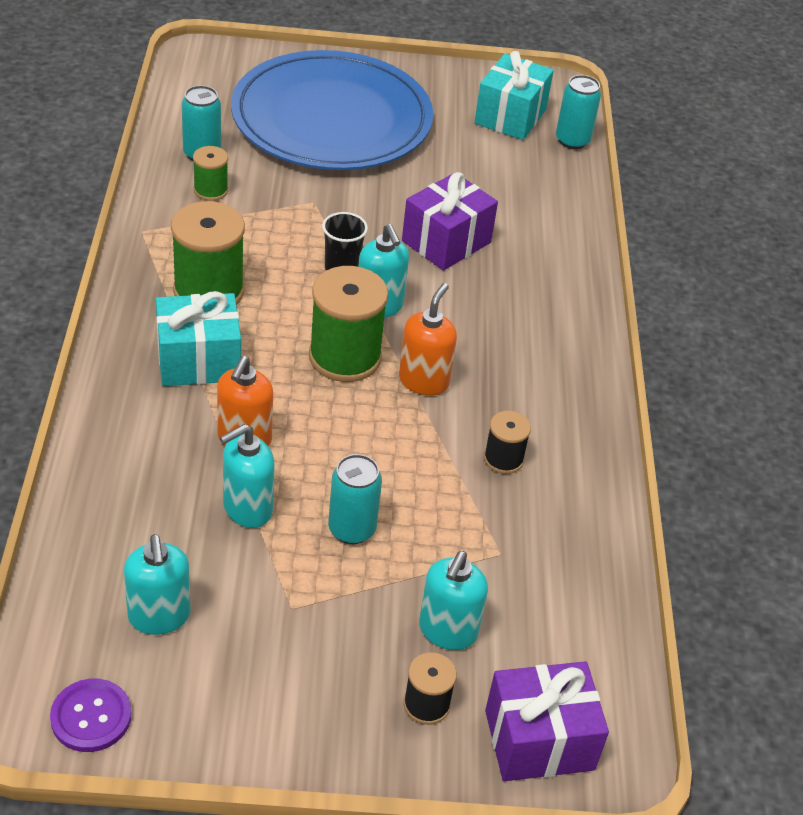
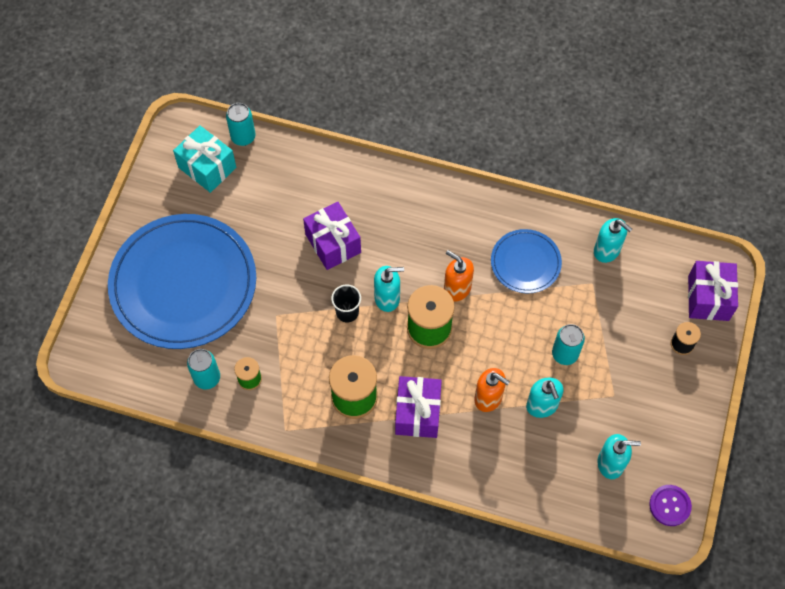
camera: 70 degrees left, 20 degrees up
turquoise gift [156,291,241,386] -> purple gift [395,376,442,438]
turquoise soap dispenser [419,551,488,650] -> turquoise soap dispenser moved to [594,218,632,263]
black spool [484,411,531,474] -> blue plate [491,229,562,293]

